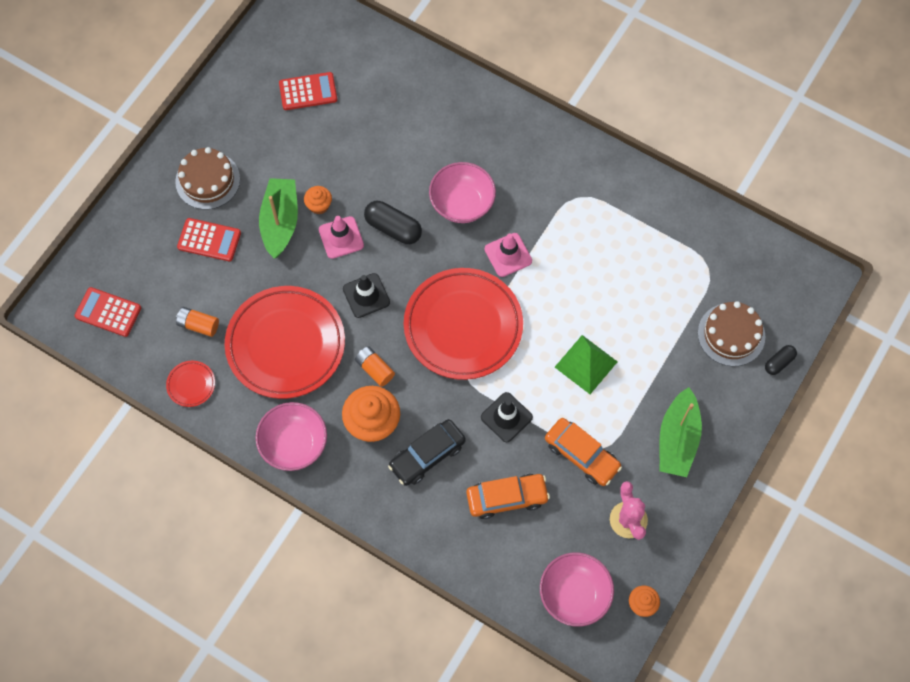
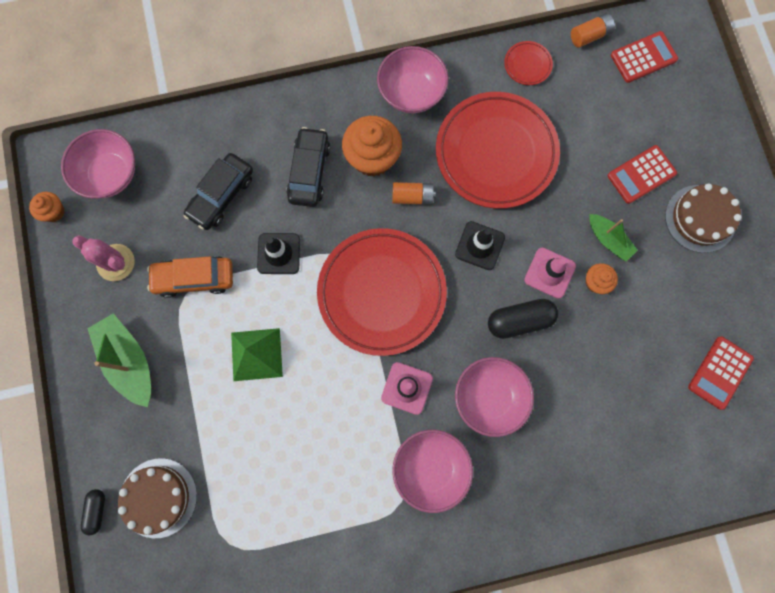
camera: 135 degrees right, 10 degrees up
orange battery [176,307,219,337] -> orange battery moved to [571,13,615,48]
green boat [259,178,298,259] -> green boat [589,214,638,262], size x0.61
orange car [466,474,550,519] -> black car [184,153,253,230]
none -> pink bowl [392,430,473,513]

